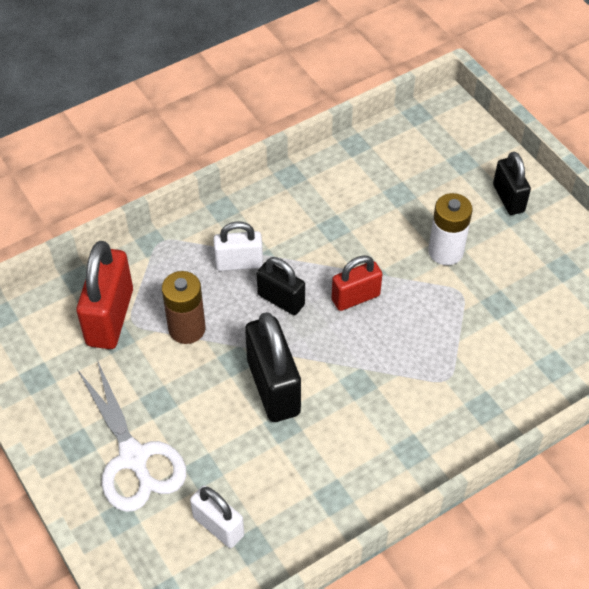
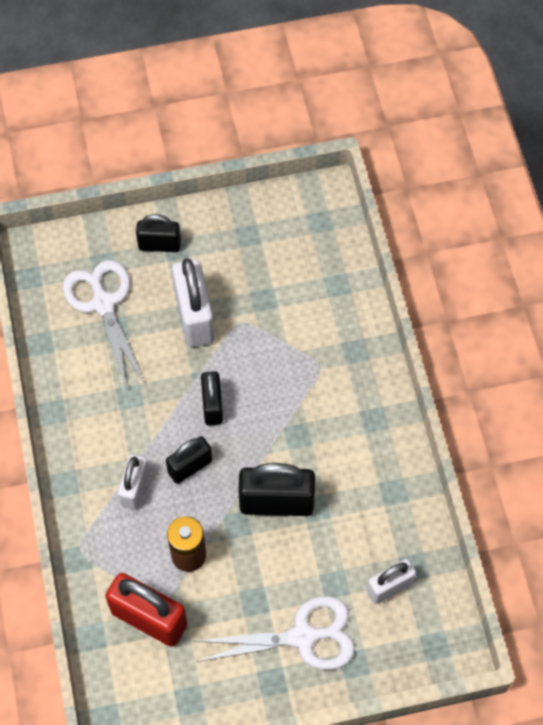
camera: 70 degrees left, 10 degrees up
red padlock [331,255,382,311] -> black padlock [201,371,223,425]
white battery [428,193,472,265] -> white padlock [172,258,215,347]
none -> white scissors [63,260,144,390]

